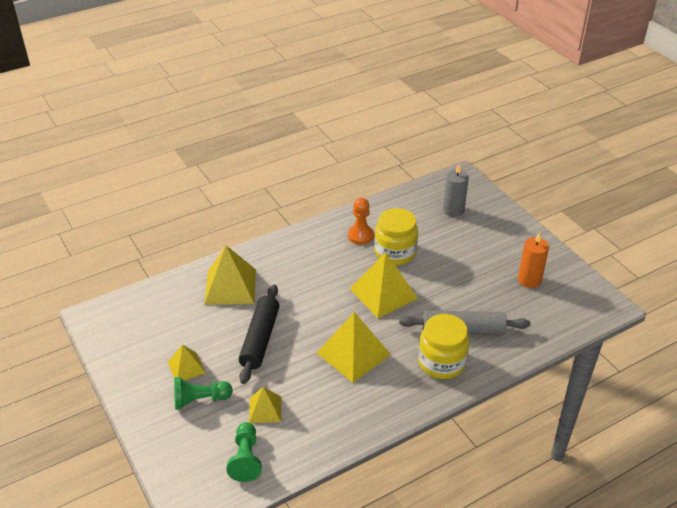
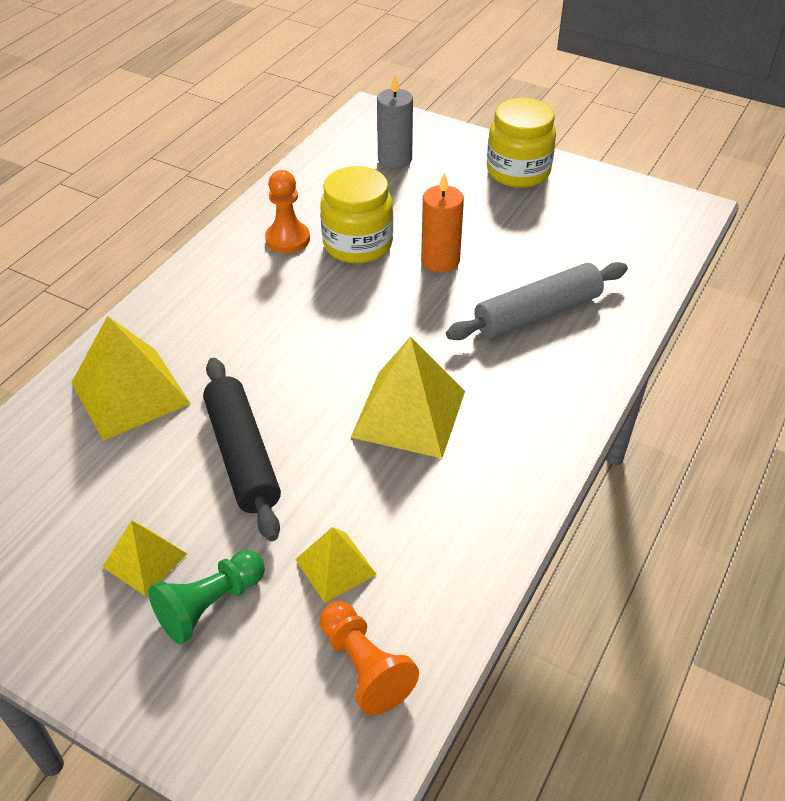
camera: 30 degrees left, 5 degrees up
green pawn [227,422,262,482] -> orange pawn [320,601,419,715]
yellow pyramid [350,252,418,318] -> none
yellow jar [418,314,469,379] -> yellow jar moved to [487,98,556,188]
orange candle [518,232,549,288] -> orange candle moved to [421,172,464,273]

